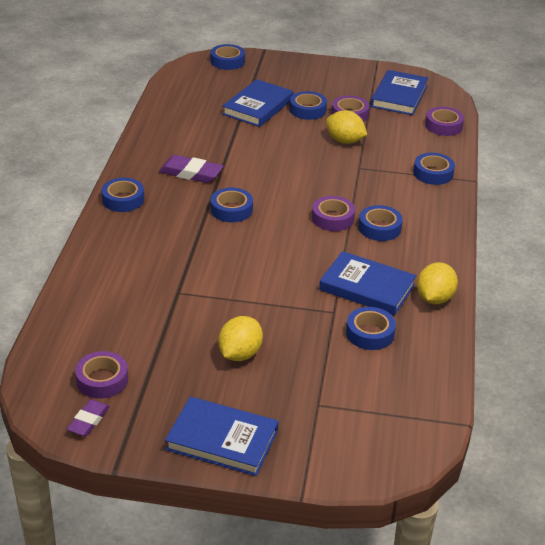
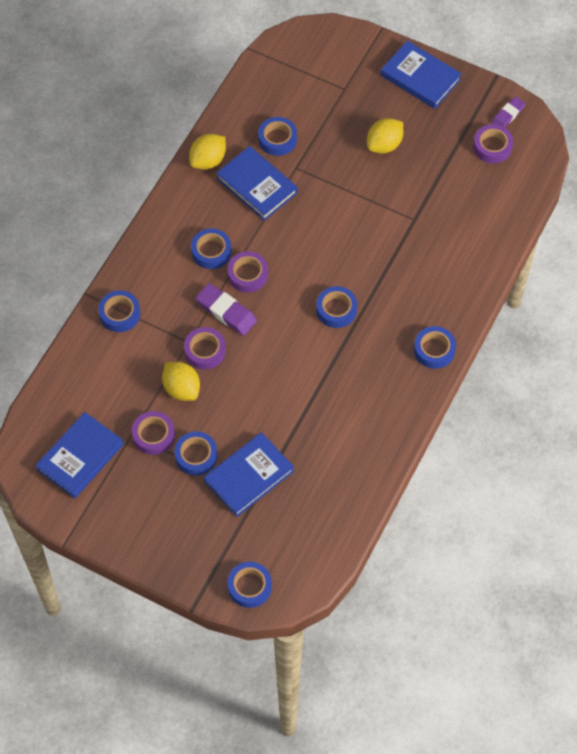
camera: 160 degrees left, 25 degrees up
purple eraser [159,155,223,183] -> purple eraser moved to [196,283,257,336]
purple tape [425,107,464,136] -> purple tape moved to [184,327,226,370]

